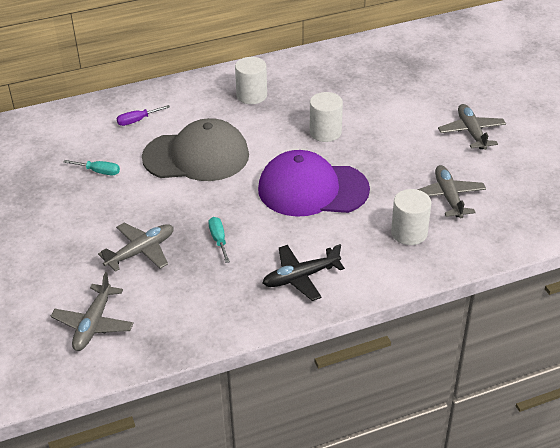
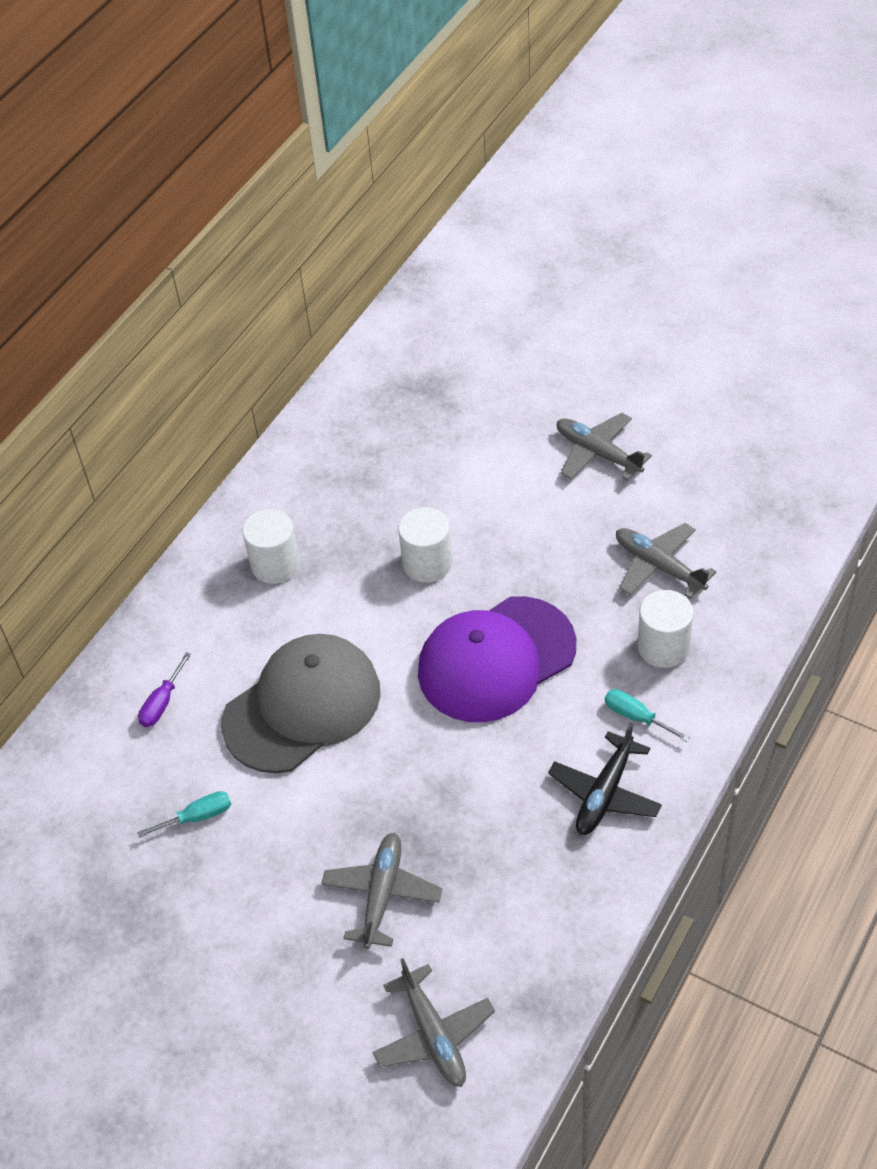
camera: 35 degrees left, 10 degrees up
turquoise screwdriver [208,217,230,263] -> turquoise screwdriver moved to [605,689,690,742]

